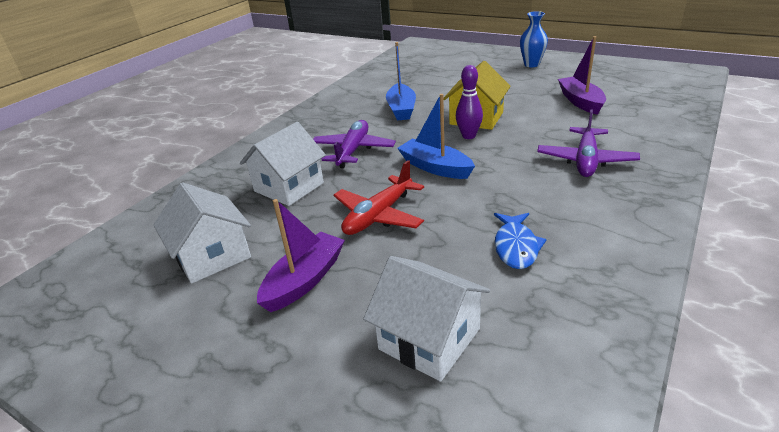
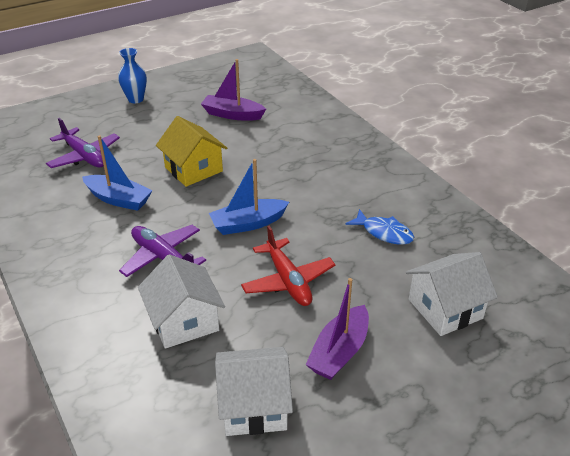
camera: 65 degrees left, 5 degrees up
purple boat [257,199,345,312] -> purple boat turned 120 degrees counterclockwise [305,278,369,380]
purple bowling pin [456,65,483,139] -> none
purple plane [537,109,640,177] -> purple plane moved to [46,118,120,168]

